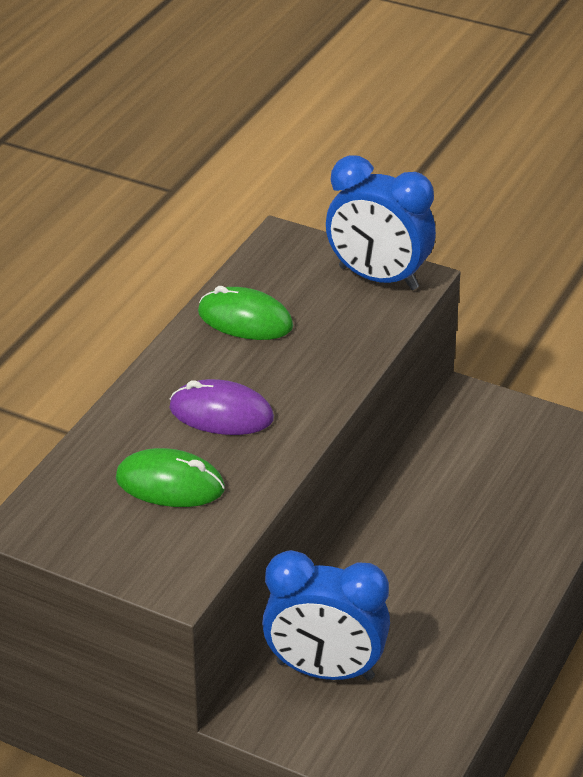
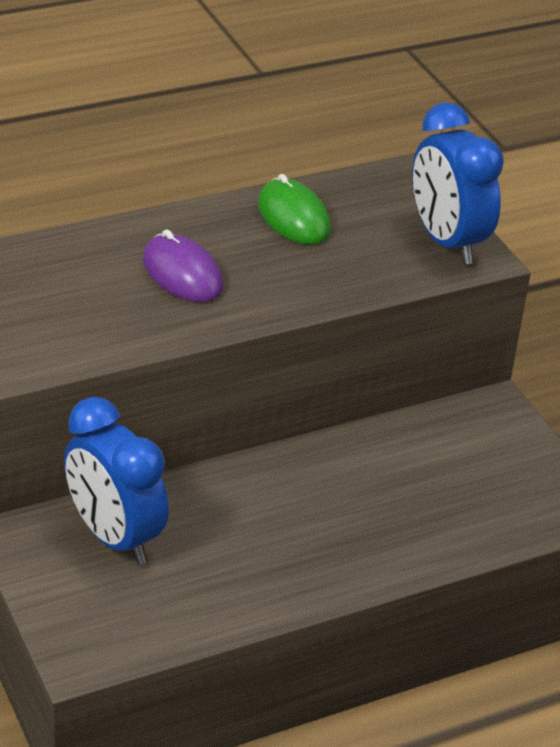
camera: 35 degrees right, 0 degrees up
green mouse [116,448,225,507] -> none

